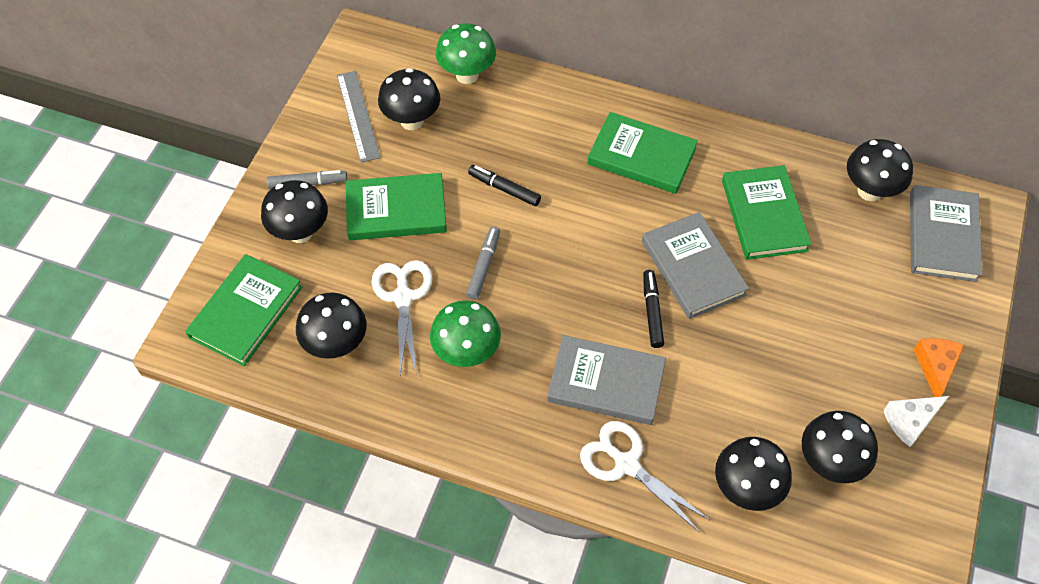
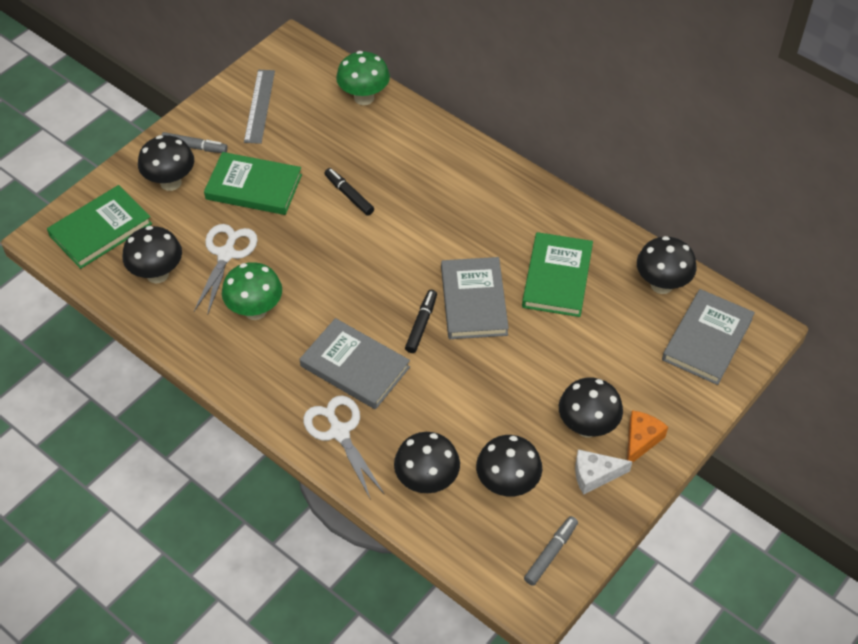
camera: 20 degrees right, 5 degrees down
black mushroom [378,68,440,130] -> black mushroom moved to [559,378,623,438]
grey marker [466,226,500,300] -> grey marker moved to [524,516,578,586]
green book [587,112,698,194] -> none

